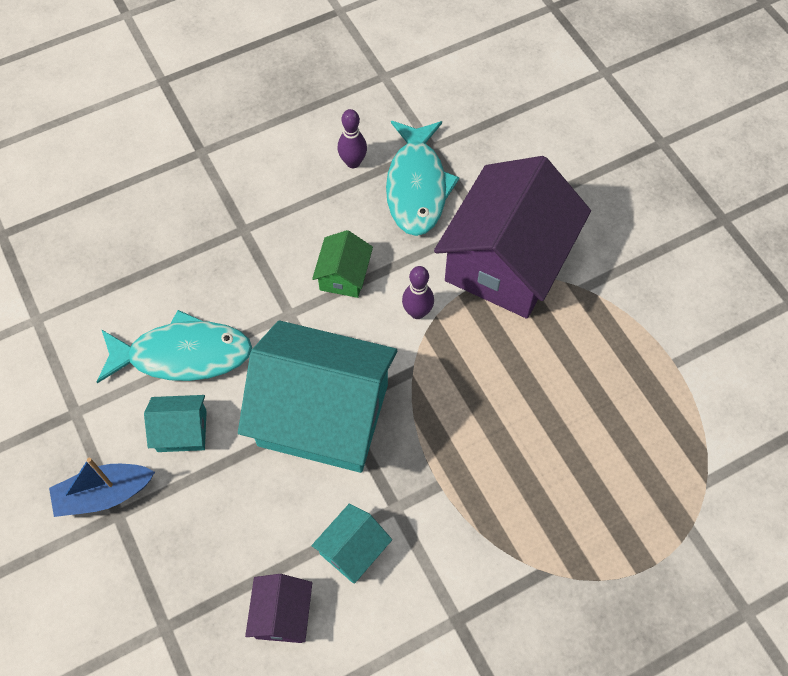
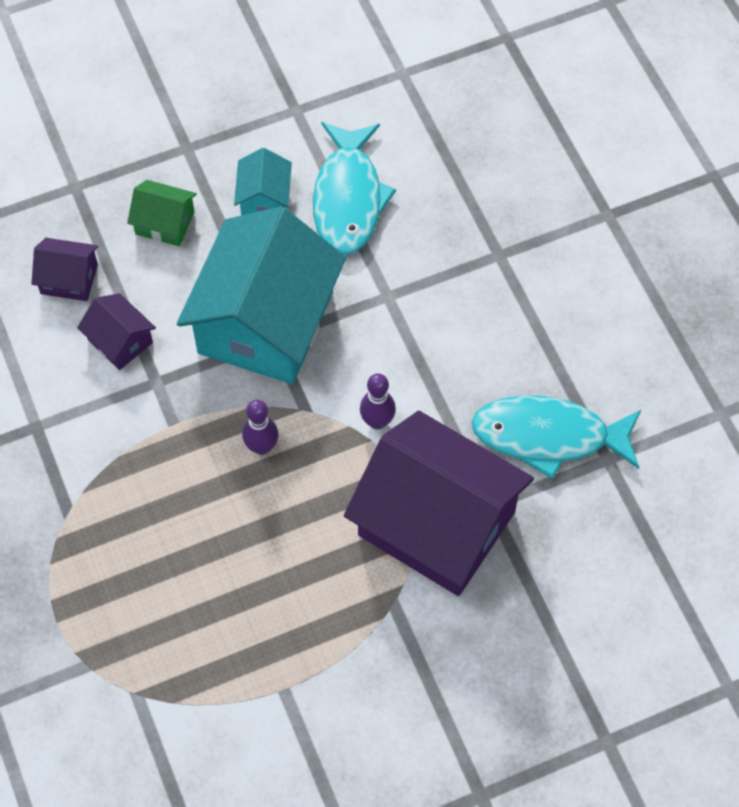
camera: 95 degrees right, 0 degrees up
blue boat [49,458,155,517] -> none
turquoise house [311,503,392,583] -> purple house [77,293,156,370]
green house [312,230,373,298] -> green house moved to [127,180,197,246]
purple bowling pin [338,109,367,168] -> purple bowling pin moved to [242,399,279,455]

